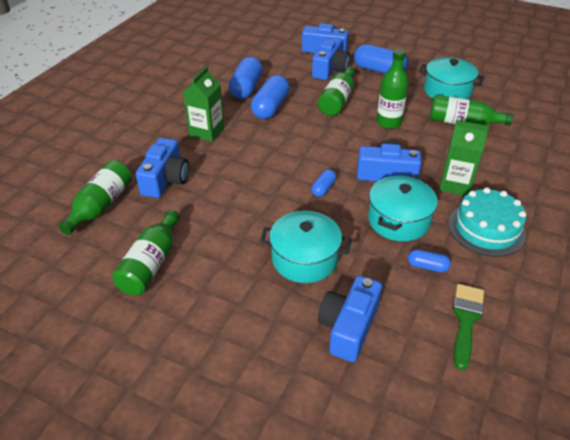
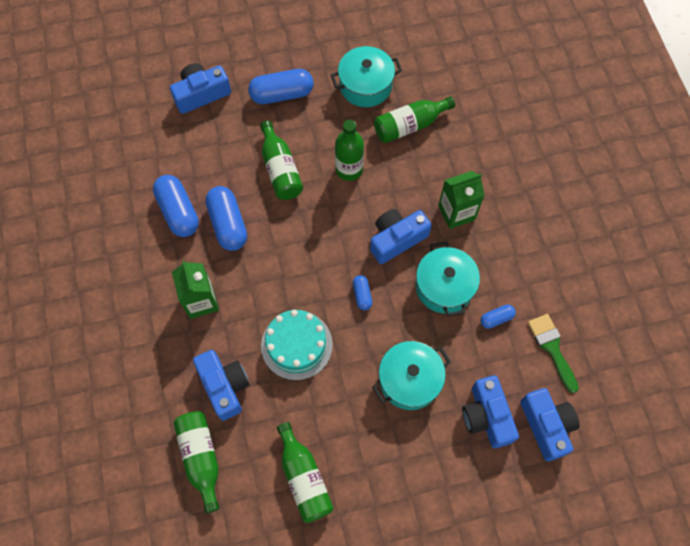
camera: 40 degrees left, 25 degrees up
blue camera [312,37,350,80] -> blue camera moved to [520,388,580,461]
turquoise cake [449,187,526,257] -> turquoise cake moved to [261,310,333,380]

